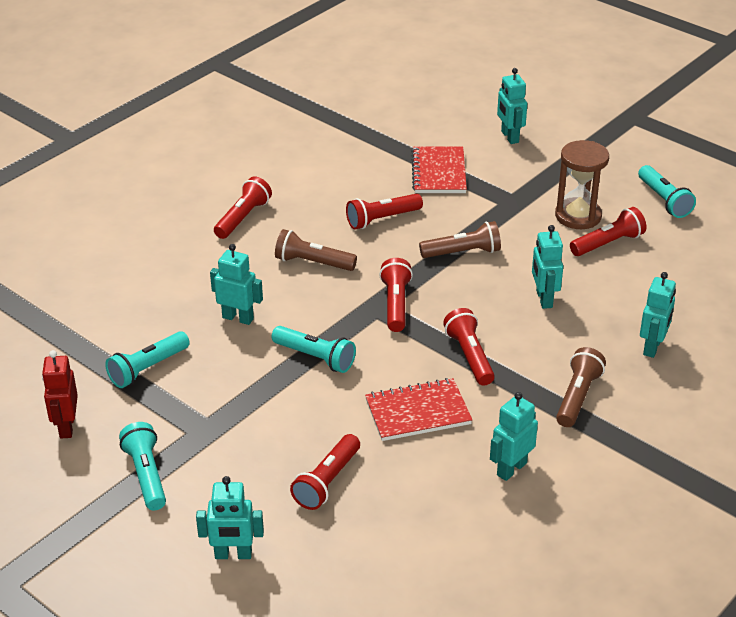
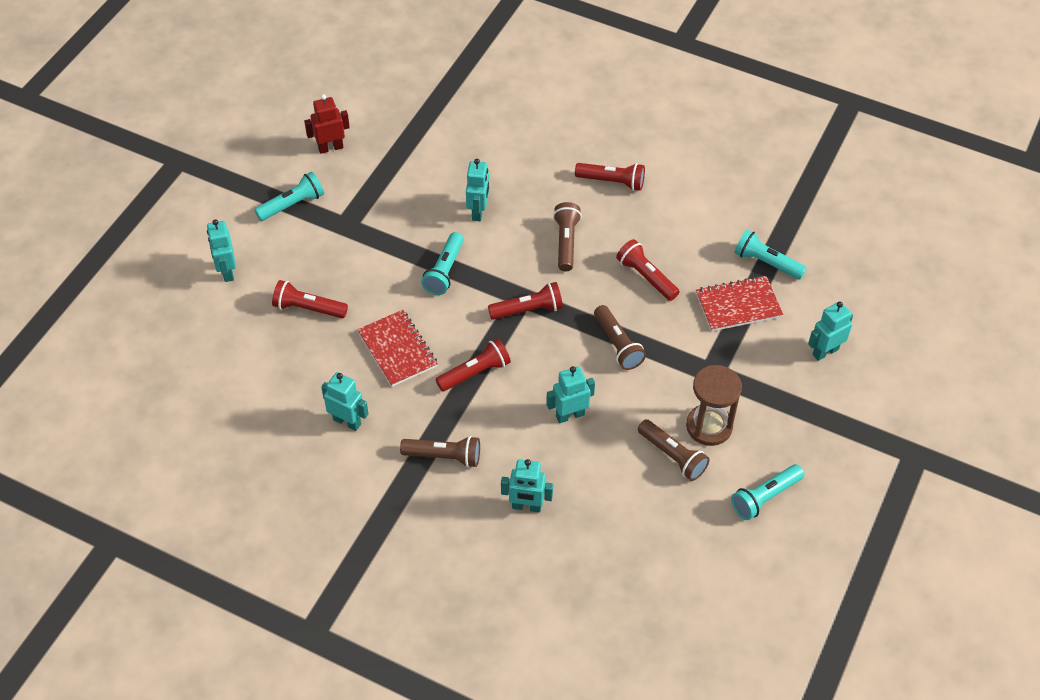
camera: 75 degrees right, 15 degrees up
turquoise flashlight [105,331,190,388] -> turquoise flashlight moved to [734,229,807,280]
red flashlight [570,207,646,256] -> brown flashlight [638,419,710,481]

